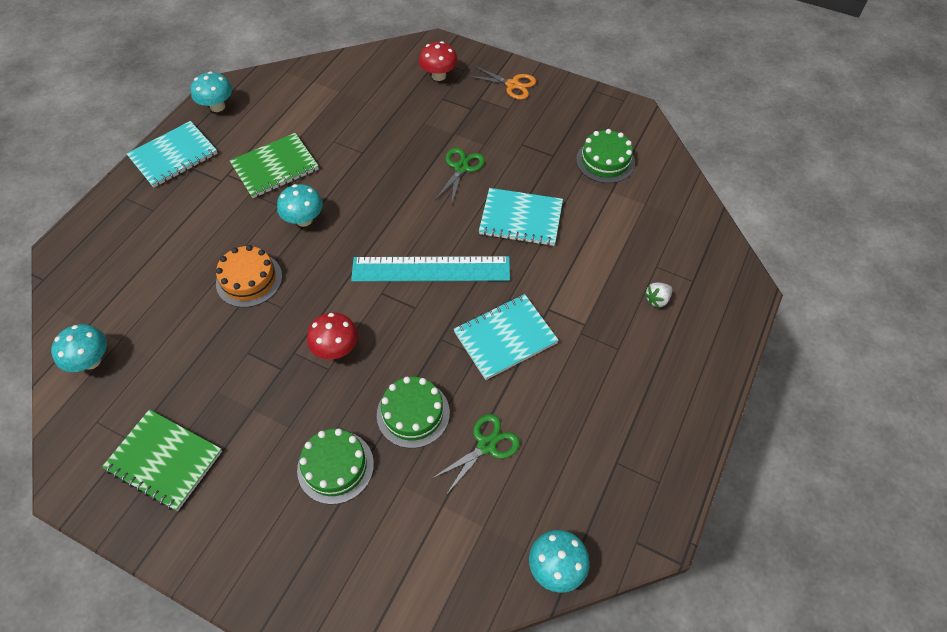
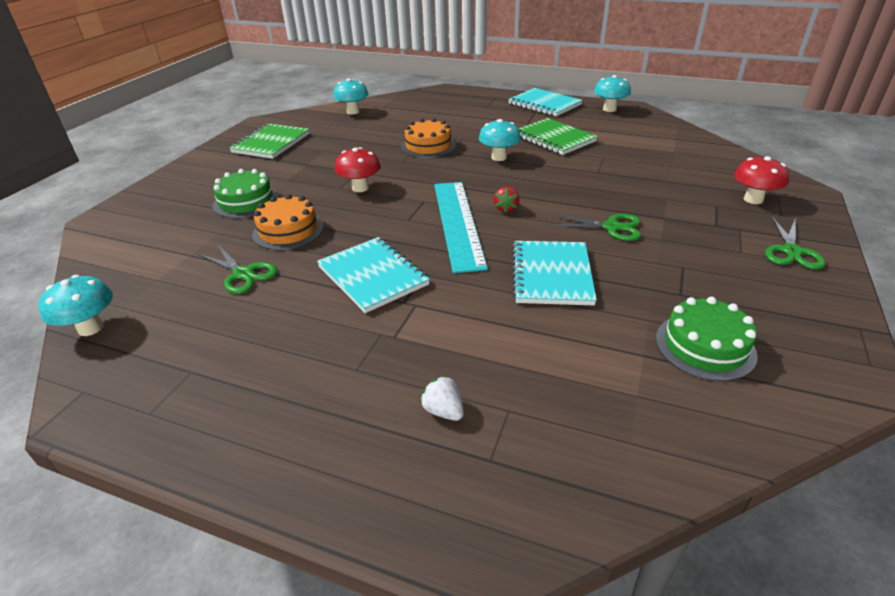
camera: 85 degrees right, 20 degrees down
green cake [377,377,450,448] -> orange cake [252,194,324,250]
orange scissors [468,66,536,100] -> green scissors [765,216,825,270]
none -> red strawberry [494,186,520,213]

